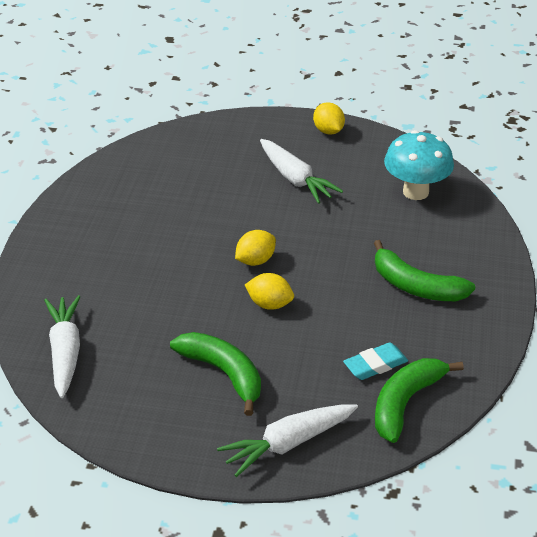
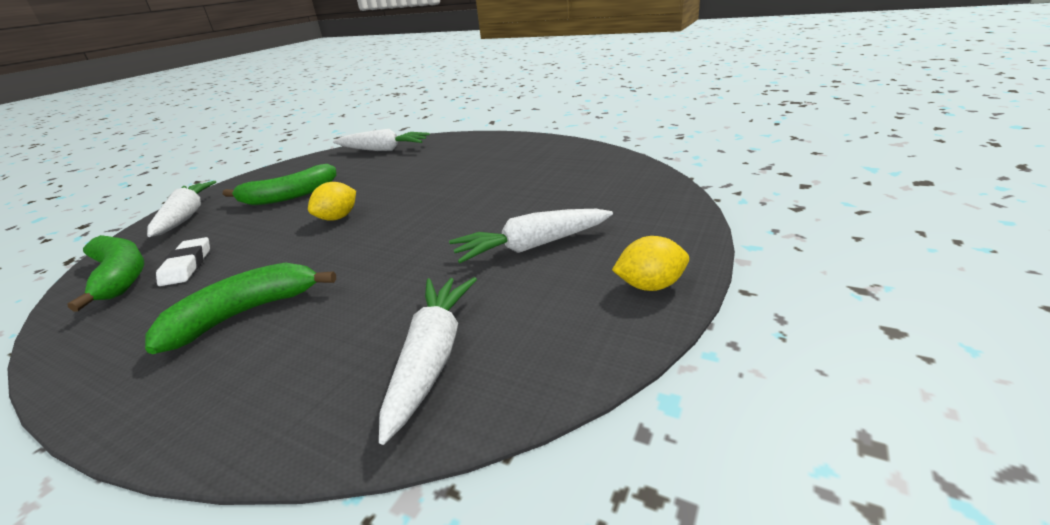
camera: 110 degrees right, 10 degrees down
yellow lemon [235,230,276,266] -> none
turquoise eraser [343,343,408,380] -> white eraser [156,237,210,286]
turquoise mushroom [384,130,454,200] -> white carrot [379,277,477,445]

